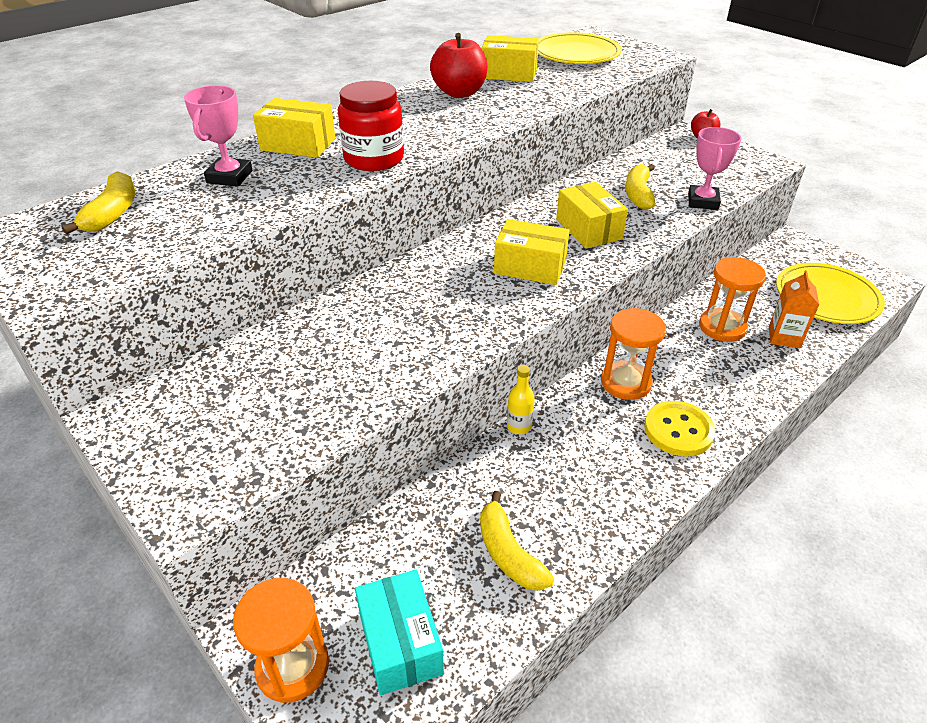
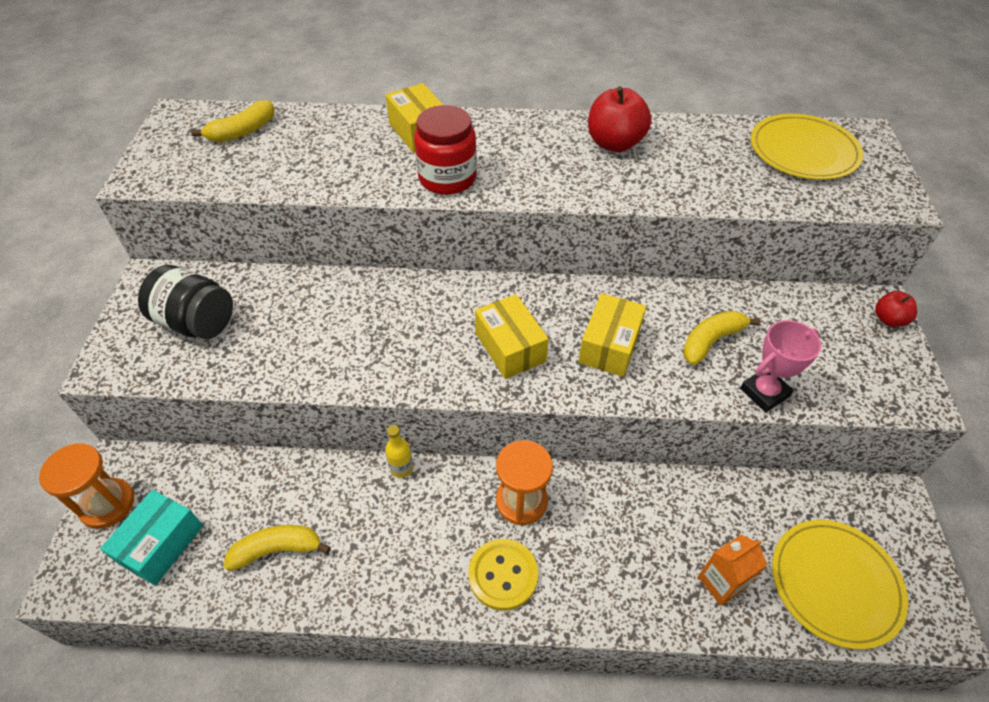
camera: 45 degrees right, 10 degrees up
pink trophy [184,85,253,187] -> none
yellow banana [480,491,554,591] -> yellow banana turned 60 degrees clockwise [223,525,331,571]
yellow box [481,35,539,82] -> none
orange hourglass [699,257,766,342] -> none
none -> black jar [138,265,233,339]

